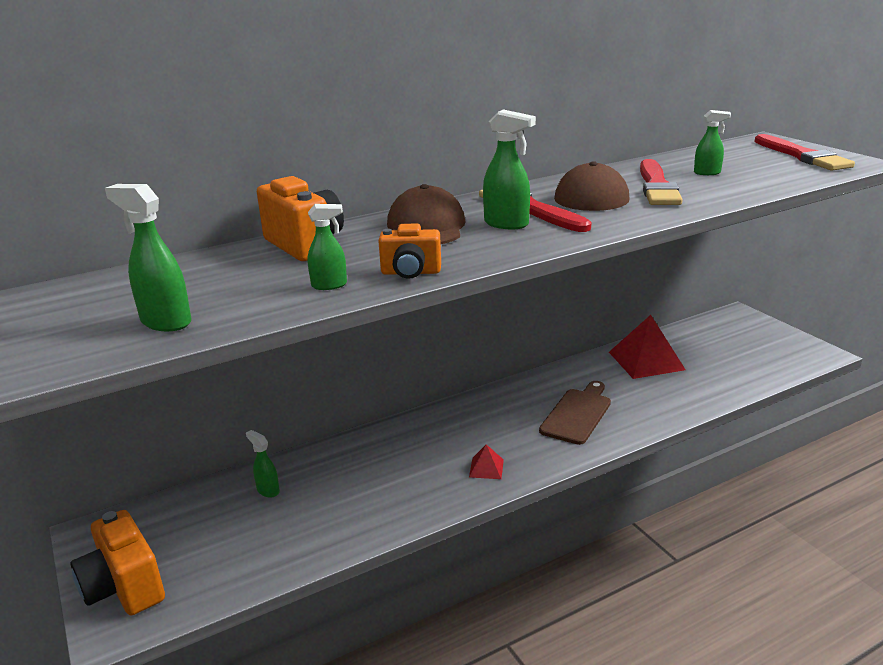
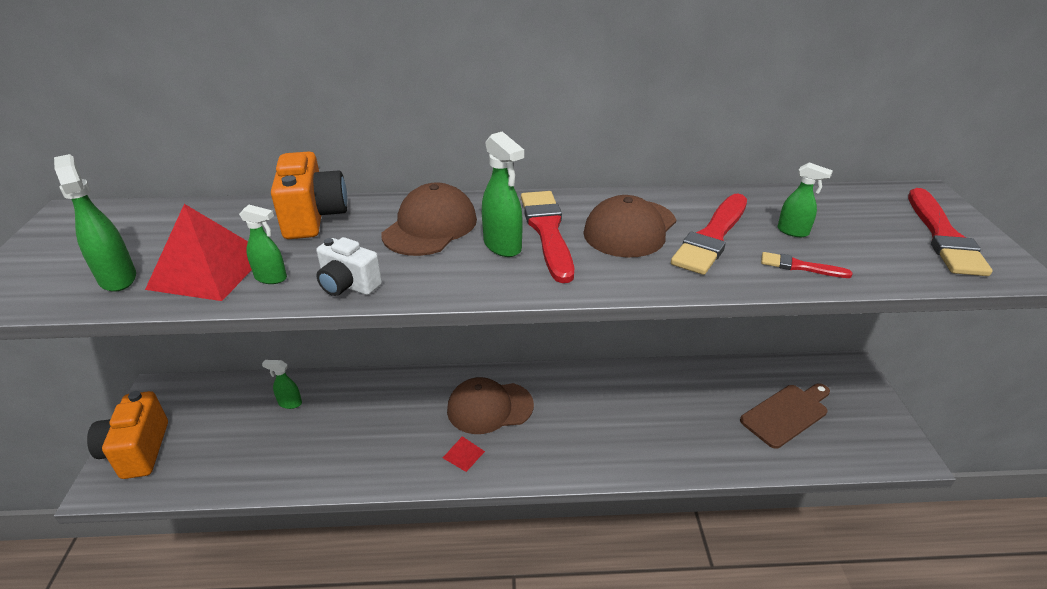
camera: 25 degrees right, 10 degrees up
green spray bottle [246,430,280,498] -> green spray bottle turned 60 degrees counterclockwise [262,360,302,409]
orange camera [378,223,441,279] -> white camera [316,237,382,296]
brown cutting board [539,381,611,445] -> brown cutting board moved to [740,383,830,449]
red pyramid [609,315,686,379] -> red pyramid moved to [145,204,252,301]
none -> brown cap [447,377,534,434]
none -> red brush [761,252,853,278]

